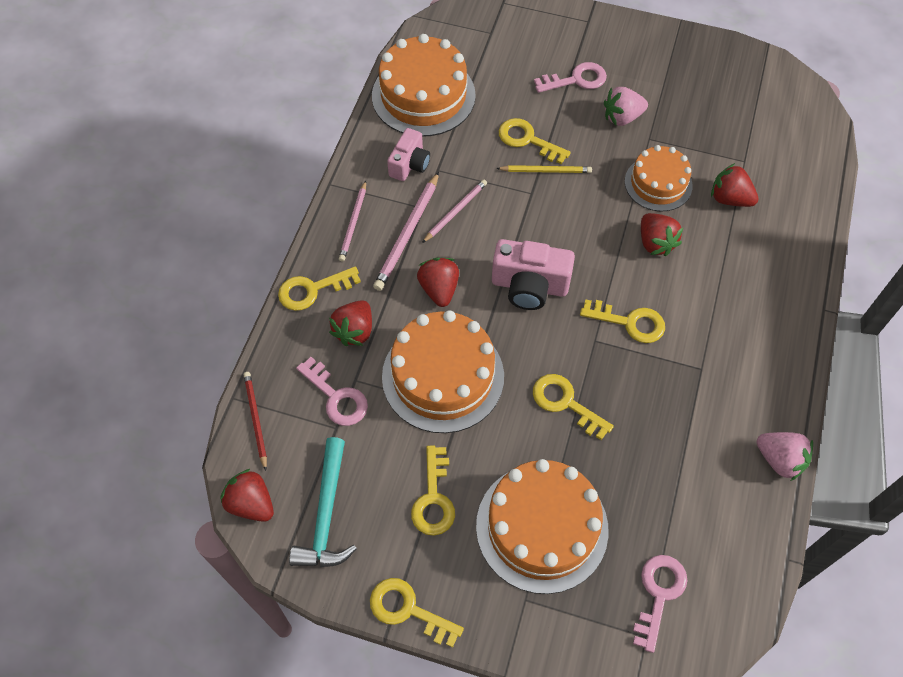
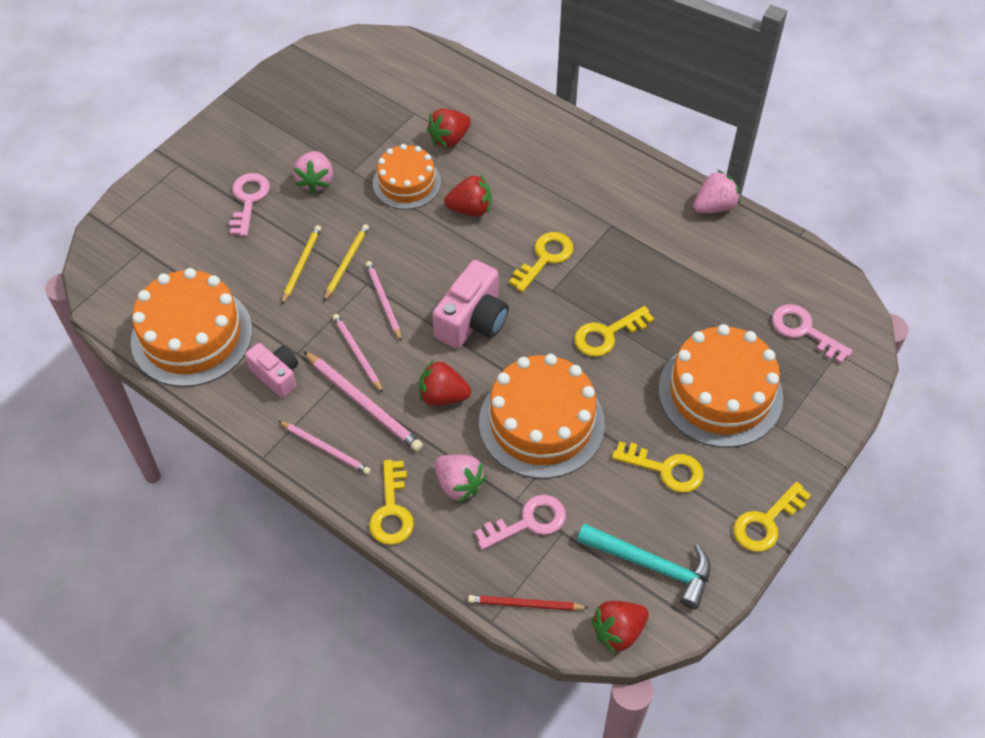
camera: 70 degrees left, 5 degrees down
red strawberry [329,300,372,346] -> pink strawberry [434,455,486,503]
yellow key [499,118,571,164] -> yellow pencil [282,225,321,304]
none -> pink pencil [366,261,401,341]

